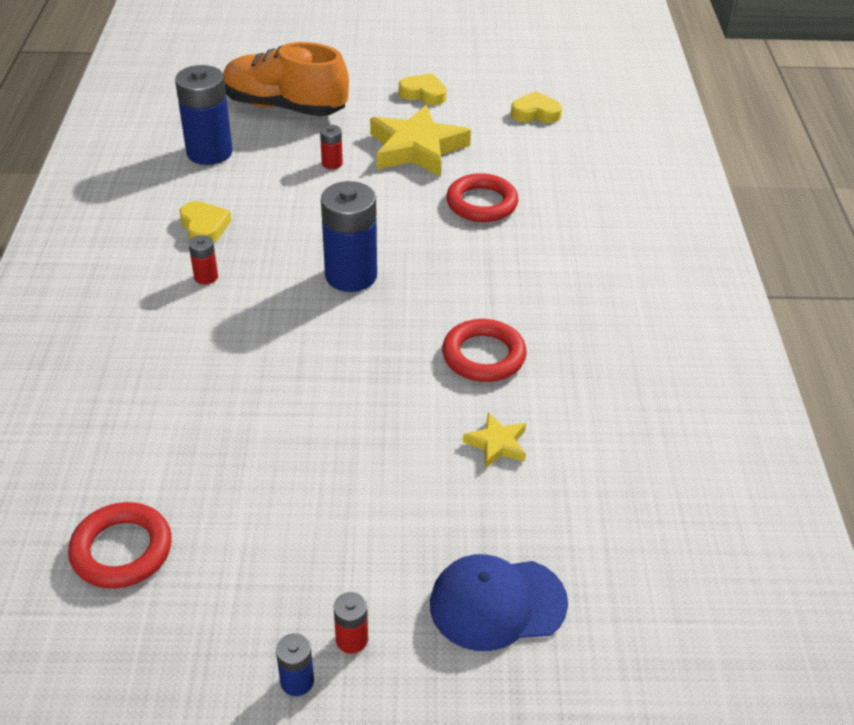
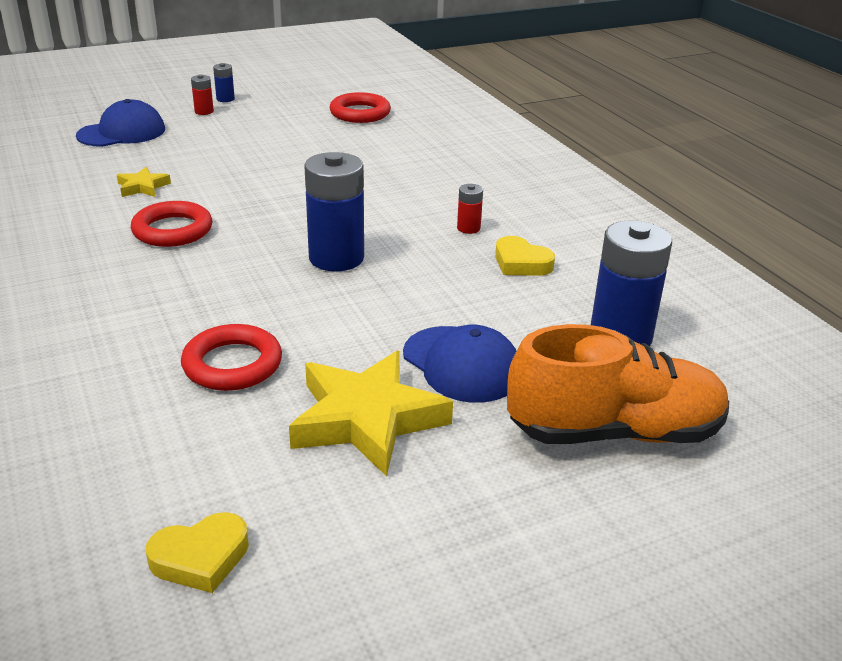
camera: 155 degrees right, 10 degrees down
red battery [320,125,343,169] -> blue cap [403,325,516,403]
yellow heart [399,73,447,105] -> none

